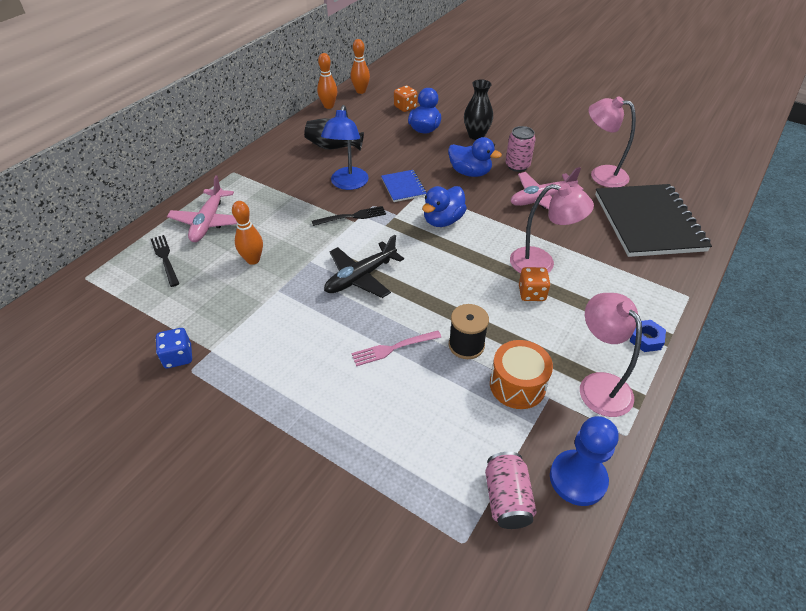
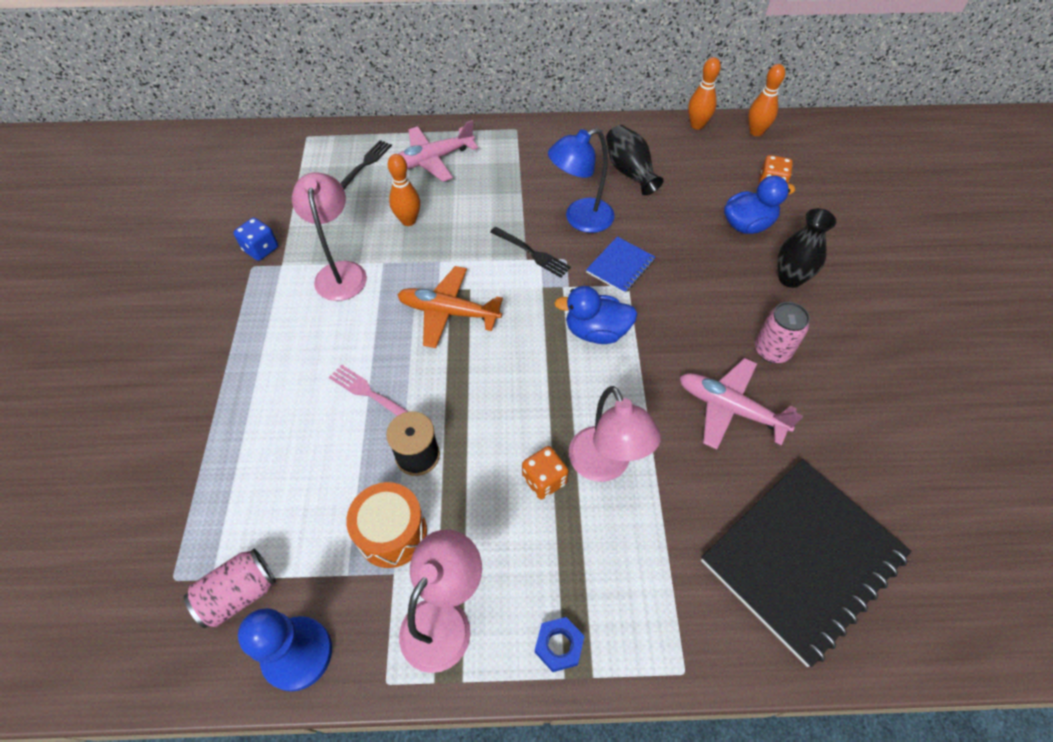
camera: 55 degrees right, 10 degrees up
black plane [324,235,404,298] -> orange plane [397,266,503,348]
blue duck [448,137,502,177] -> none
pink lamp [588,96,636,188] -> pink lamp moved to [292,172,367,301]

